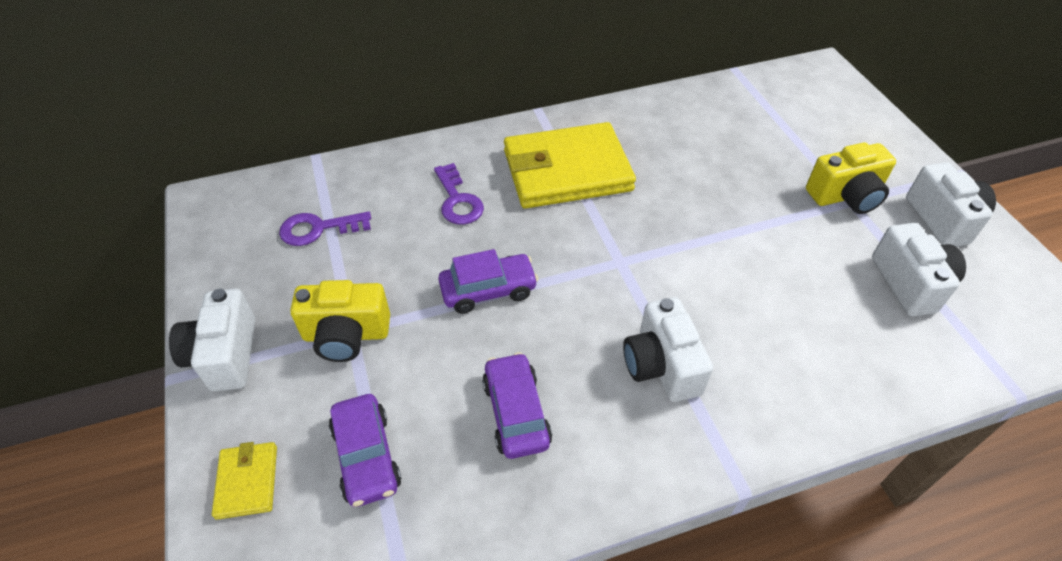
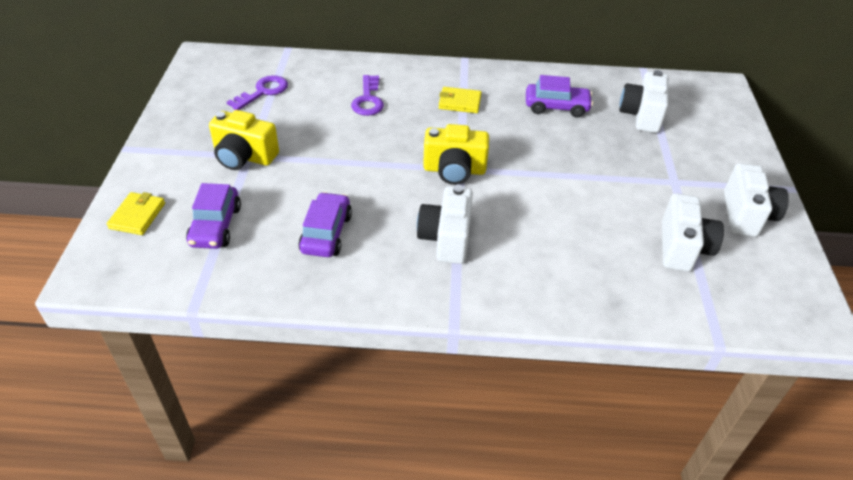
camera: 20 degrees right, 5 degrees down
white camera [169,289,255,392] -> white camera moved to [619,70,669,133]
purple key [279,212,371,246] -> purple key turned 120 degrees clockwise [227,75,288,110]
purple car [438,249,538,314] -> purple car moved to [526,75,593,118]
yellow wallet [504,122,636,209] -> yellow wallet [439,87,482,113], size x0.44
yellow camera [806,142,896,214] -> yellow camera moved to [423,124,489,185]

